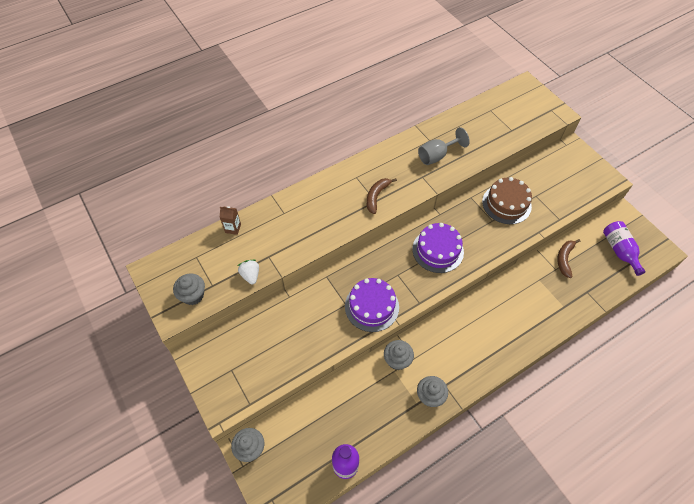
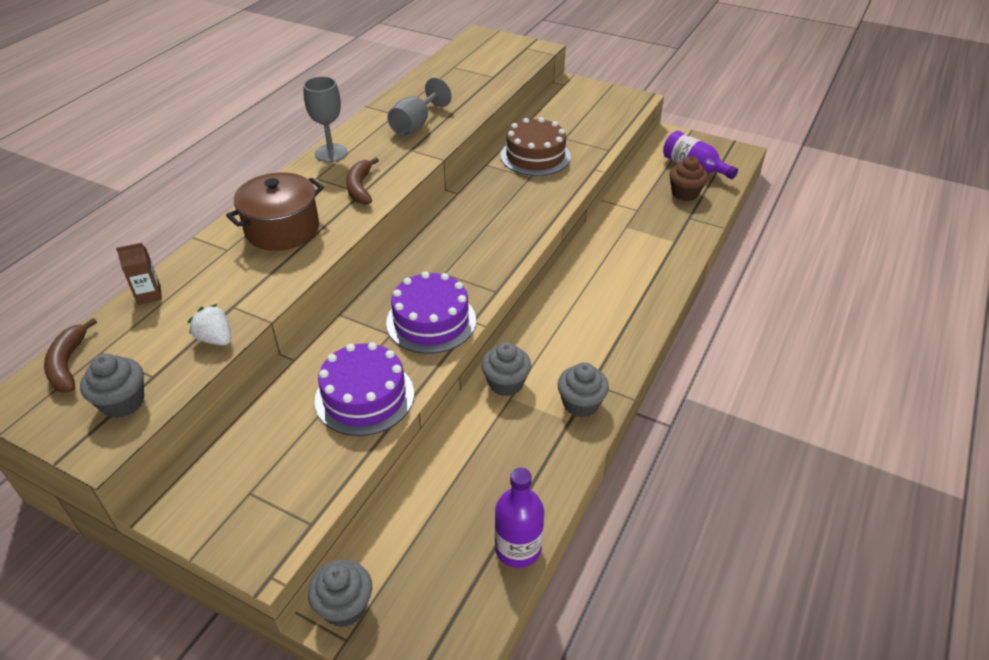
camera: 30 degrees left, 15 degrees down
purple cake [413,223,464,273] -> purple cake moved to [315,342,414,436]
brown banana [557,239,580,278] -> brown banana moved to [44,318,97,392]
none -> brown pot [226,172,324,251]
none -> grey goblet [303,76,348,162]
none -> brown cupcake [669,156,708,201]

